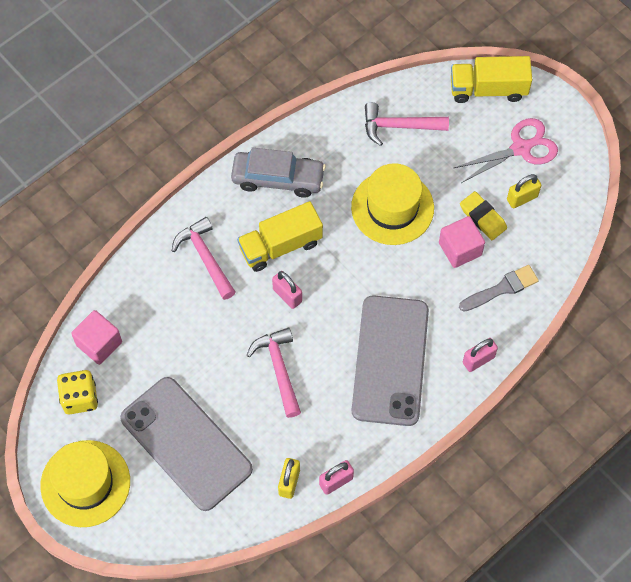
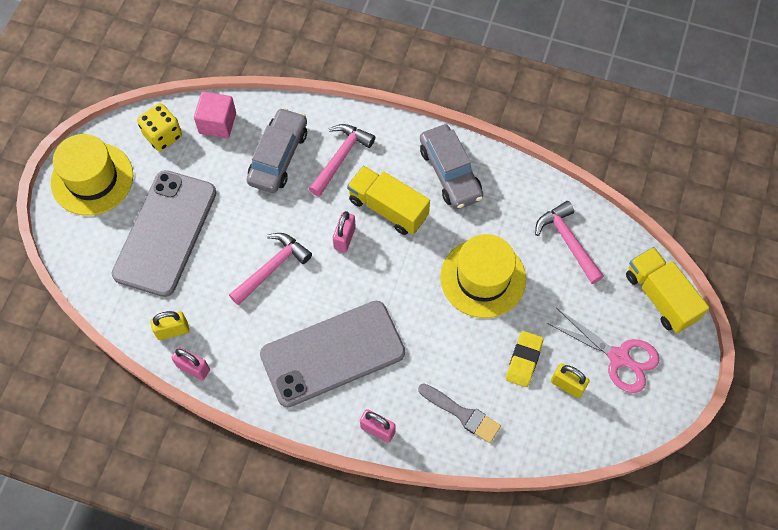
camera: 60 degrees right, 0 degrees up
pink cube [439,216,485,268] -> none
none -> grey car [247,108,307,193]

